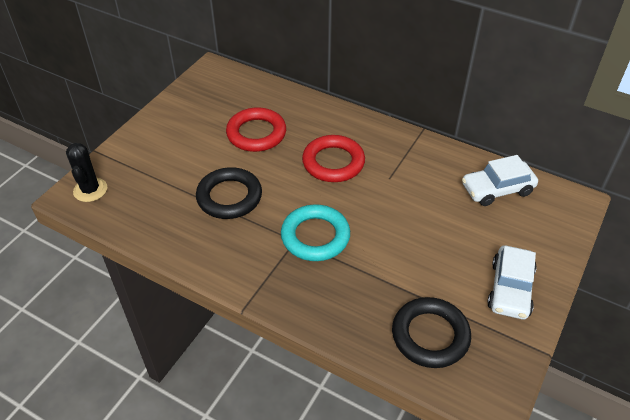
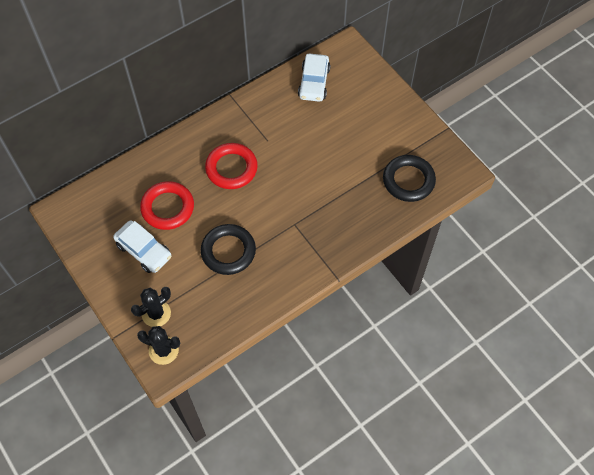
camera: 65 degrees left, 15 degrees up
turquoise ring [281,204,350,261] -> none
white car [487,245,537,319] -> white car moved to [113,220,172,273]
none -> black cactus [131,287,171,327]

